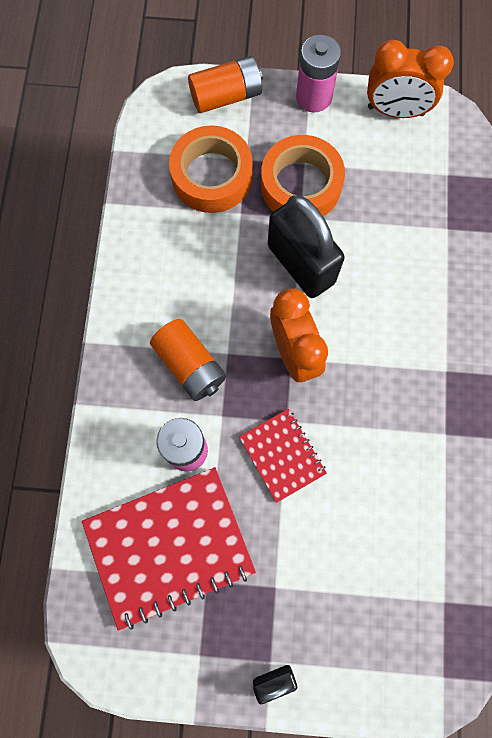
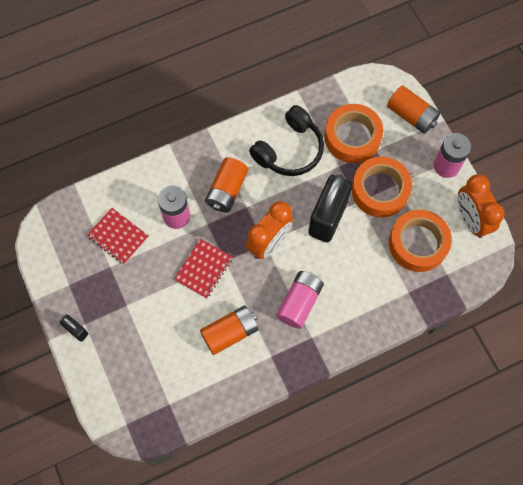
camera: 60 degrees right, 5 degrees down
red notebook [82,467,256,631] -> red notebook [87,208,149,265], size x0.54
none -> orange battery [200,305,258,355]
none -> black headphones [249,105,324,176]
none -> pink battery [276,271,324,329]
none -> orange tape [389,210,452,272]

